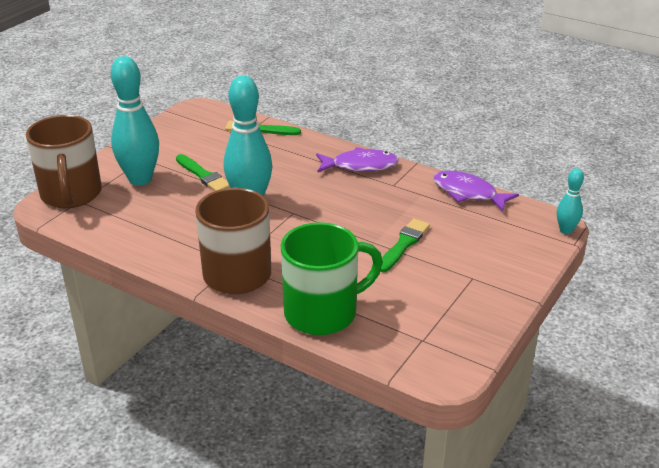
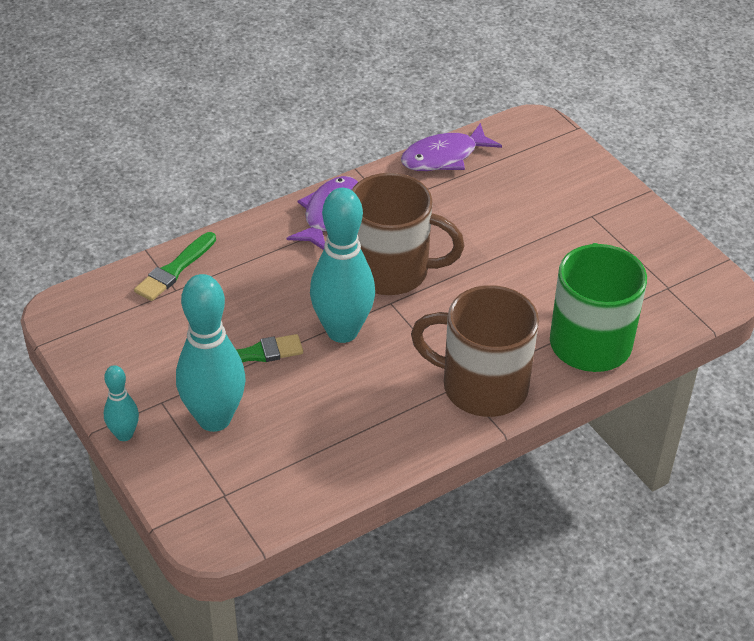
camera: 65 degrees left, 10 degrees up
brown mug [26,115,102,209] -> brown mug moved to [352,173,465,295]
green brush [380,219,430,272] -> none
turquoise bowling pin [557,168,584,234] -> turquoise bowling pin moved to [104,365,139,441]

